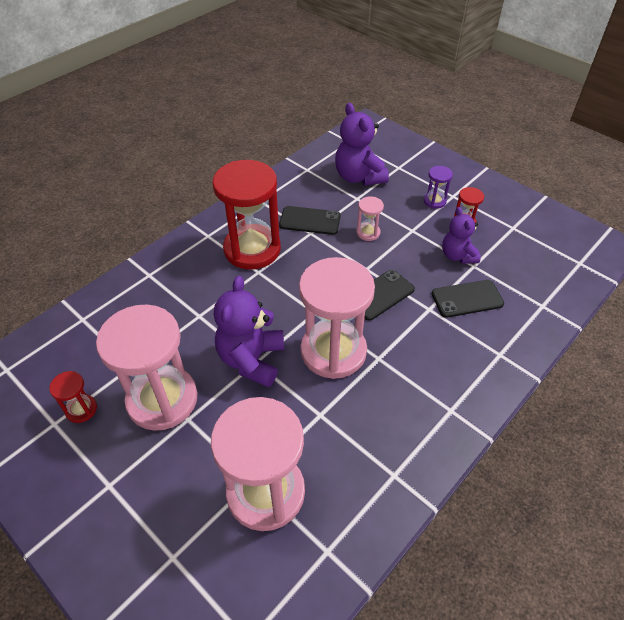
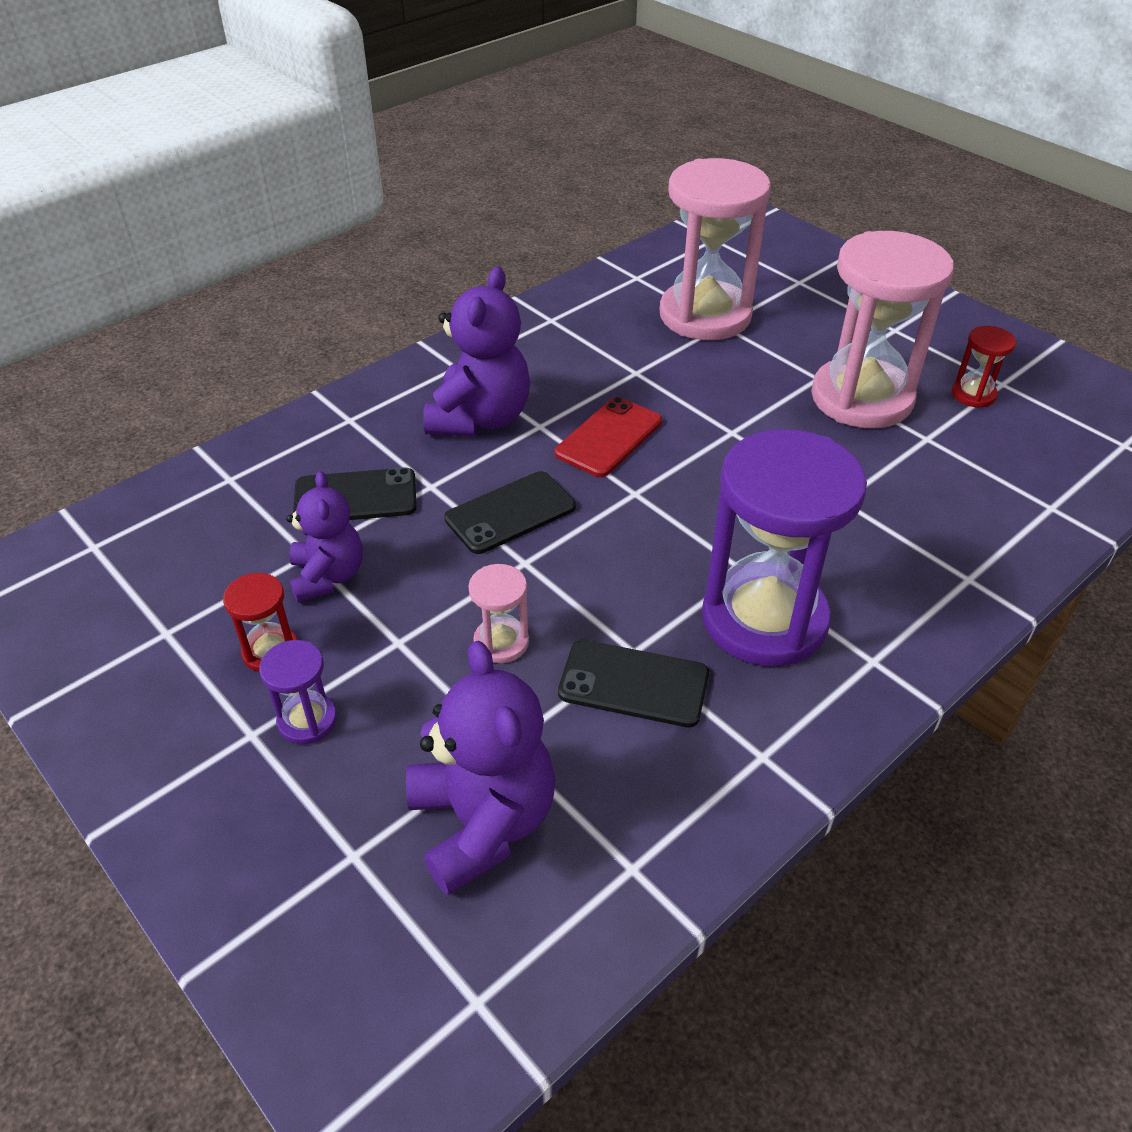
camera: 175 degrees left, 5 degrees down
red hourglass [212,160,281,270] -> purple hourglass [702,429,867,666]
purple teddy bear [214,276,284,388] -> purple teddy bear moved to [423,266,530,436]
pink hourglass [299,257,375,379] -> red phone [555,397,662,477]

